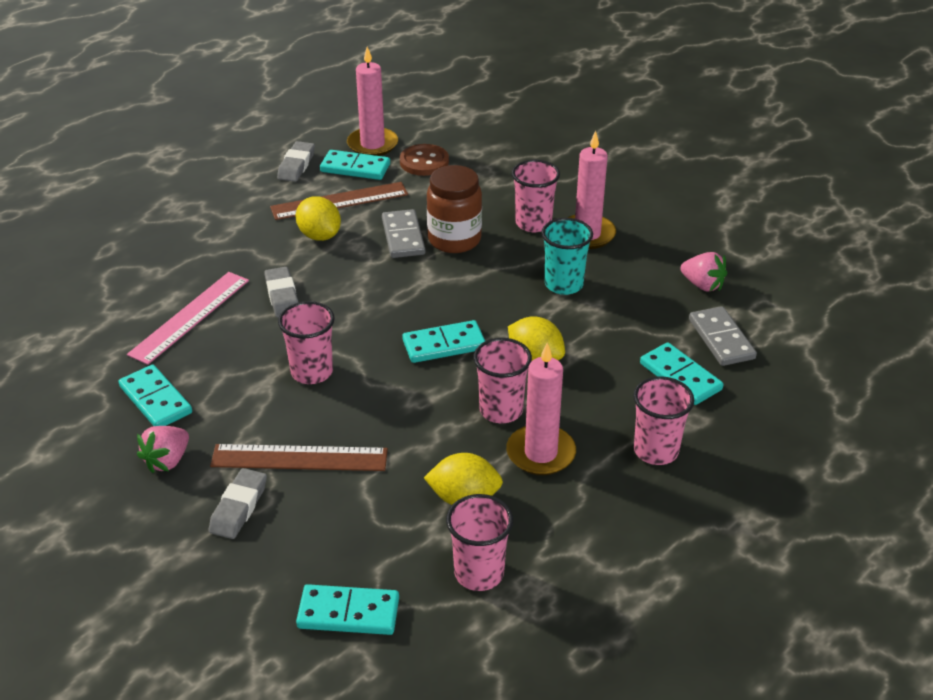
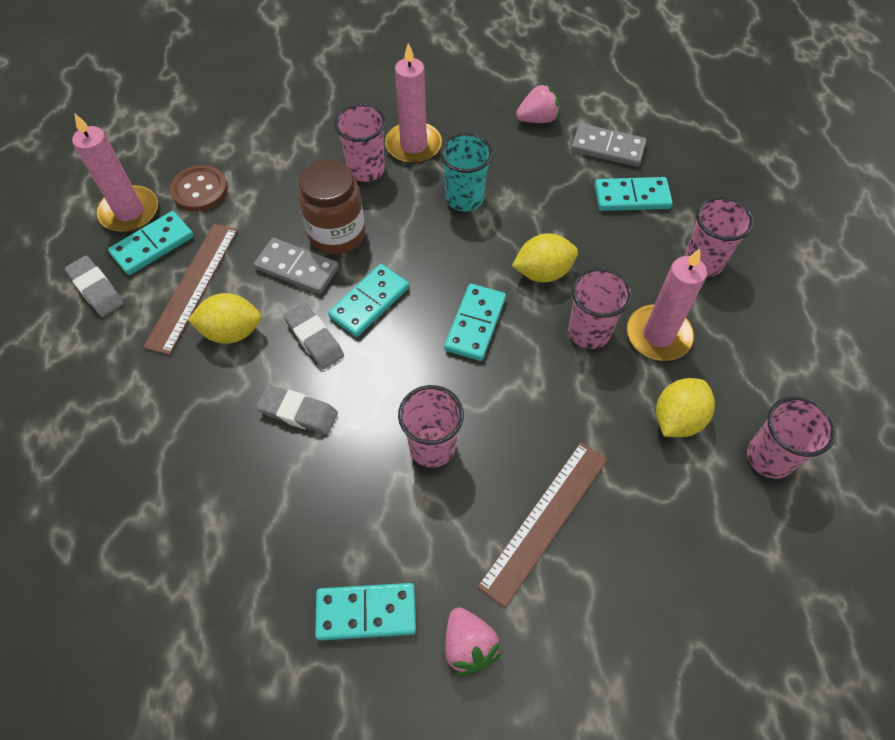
camera: 55 degrees left, 20 degrees up
pink ruler [127,272,249,365] -> none
grey eraser [208,468,267,539] -> grey eraser moved to [283,302,344,369]
turquoise domino [296,584,399,635] -> turquoise domino moved to [328,264,409,337]

